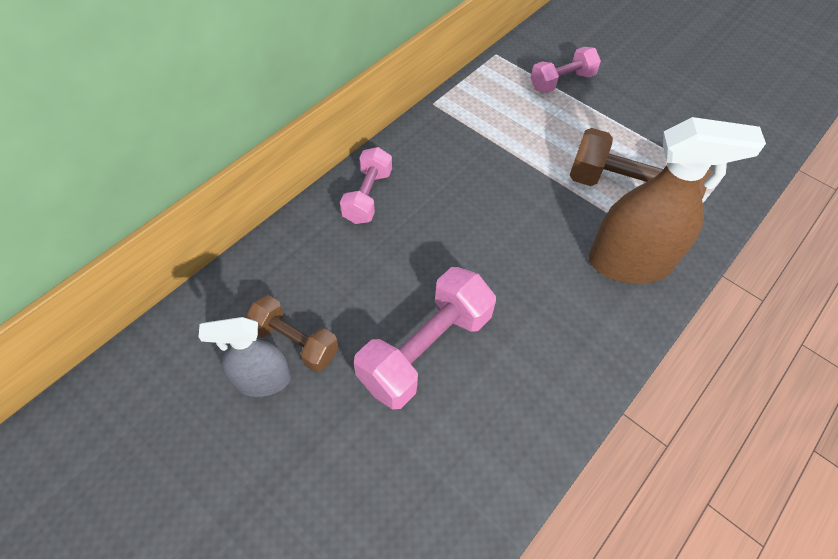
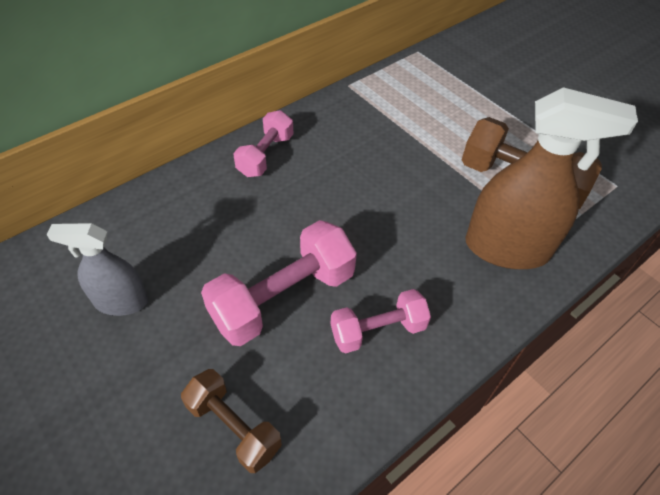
camera: 10 degrees right, 5 degrees down
brown dumbbell [245,295,339,372] -> brown dumbbell moved to [181,369,282,473]
pink dumbbell [531,47,601,93] -> pink dumbbell moved to [331,289,431,354]

